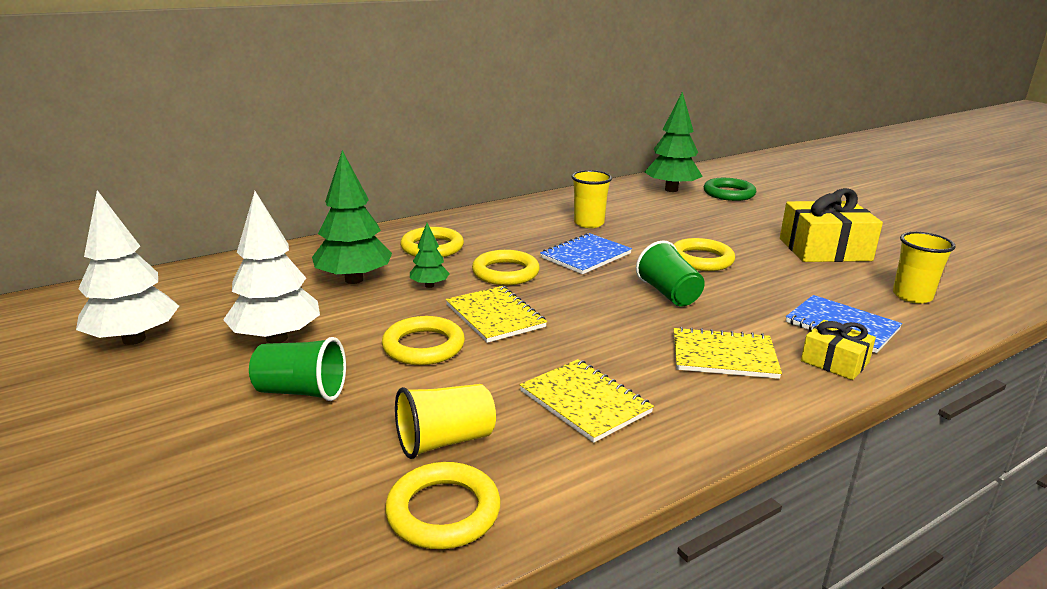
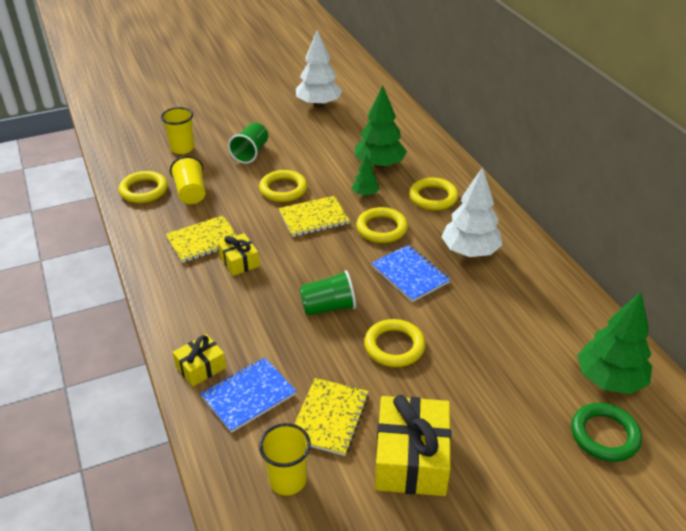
camera: 100 degrees right, 15 degrees up
white tree [223,191,320,343] -> white tree moved to [441,167,503,257]
yellow cup [572,170,612,228] -> yellow cup moved to [161,107,194,154]
yellow notebook [674,327,782,379] -> yellow notebook moved to [295,378,369,456]
none -> yellow gift [218,233,260,276]

